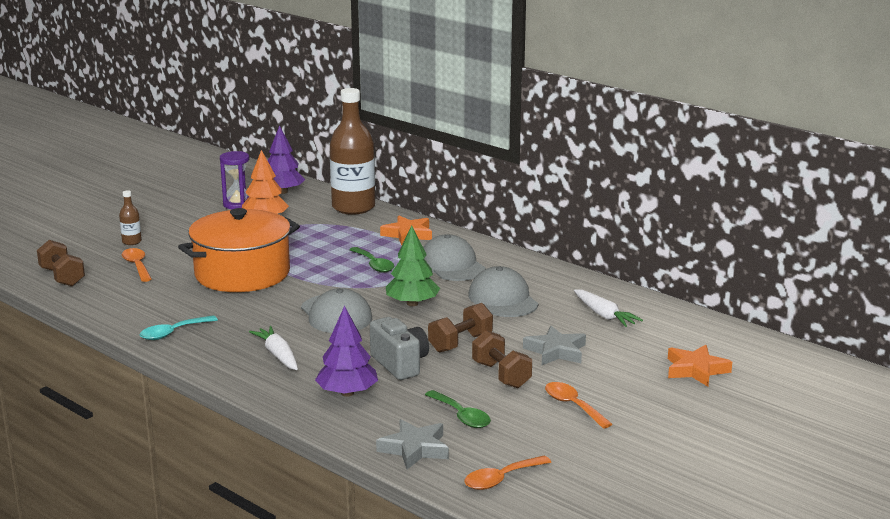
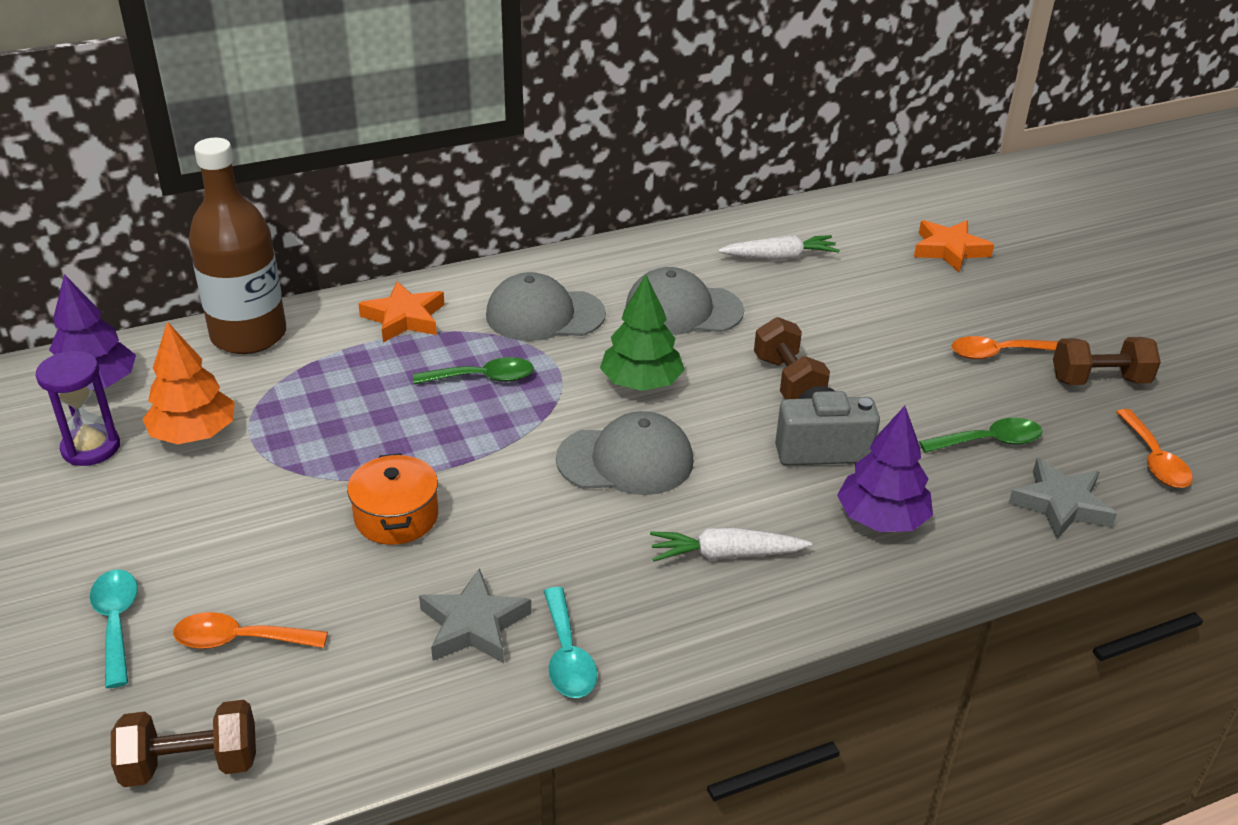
camera: 65 degrees left, 15 degrees up
brown bottle [119,190,142,245] -> turquoise spoon [90,570,138,688]
orange pot [178,208,300,292] -> orange pot [347,453,438,545], size x0.49
brown dumbbell [472,330,532,388] -> brown dumbbell moved to [1053,337,1161,385]
grey star [523,326,586,365] -> grey star moved to [419,568,532,663]

